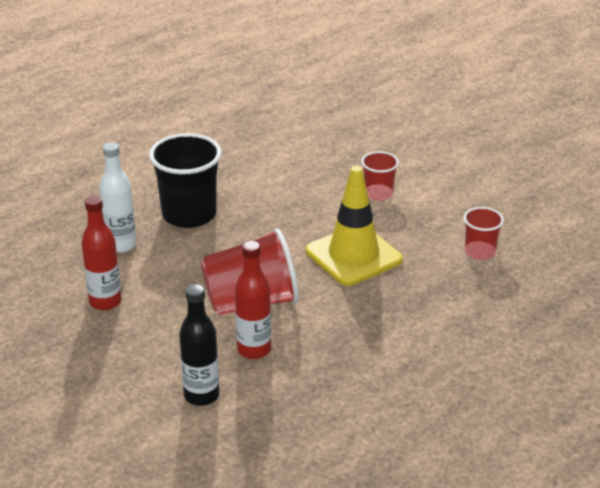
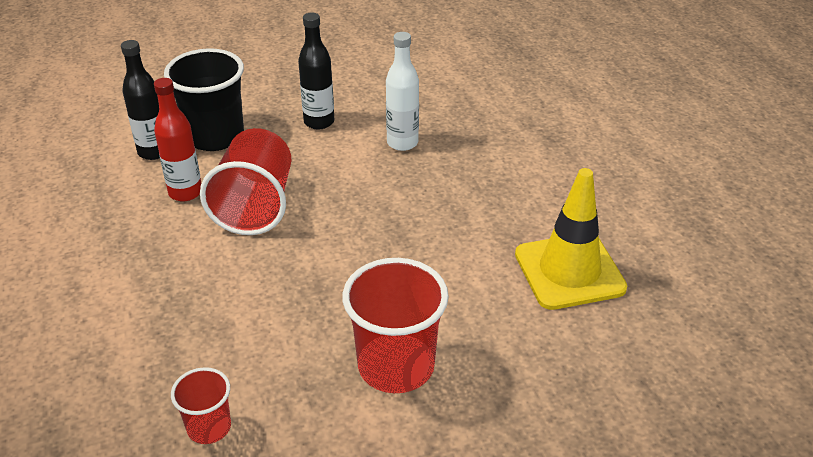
camera: 110 degrees right, 5 degrees up
red bottle [82,196,121,310] -> black bottle [298,12,334,130]
black cup [149,133,222,228] -> black cup moved to [164,48,244,151]
yellow traffic cone [306,166,403,286] -> yellow traffic cone moved to [515,168,627,310]
red cup [361,151,399,201] -> red cup [342,258,449,393], size x1.85

